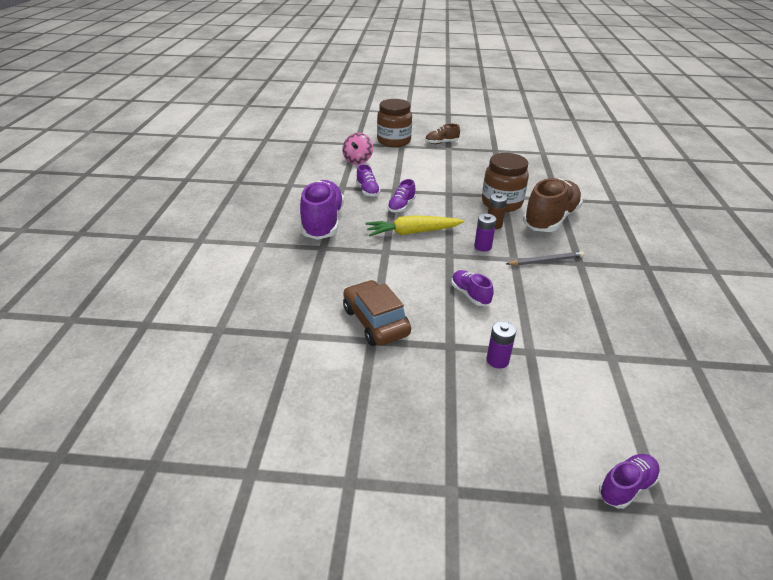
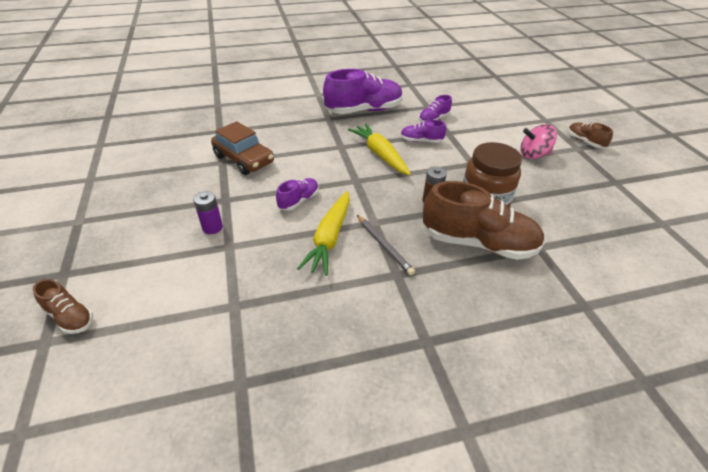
camera: 70 degrees right, 5 degrees up
pink spinning top [342,133,373,165] -> pink spinning top moved to [520,124,557,159]
brown car [343,280,411,346] -> brown car turned 90 degrees clockwise [211,121,274,175]
brown jar [377,99,412,147] -> none
purple battery [474,213,496,252] -> none
purple shoe [599,454,660,509] -> brown shoe [33,279,93,334]
none -> yellow carrot [297,191,350,276]

